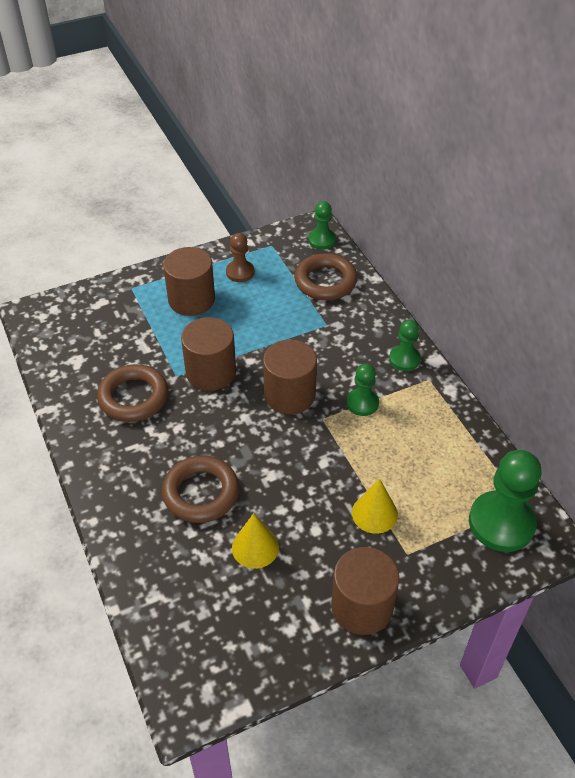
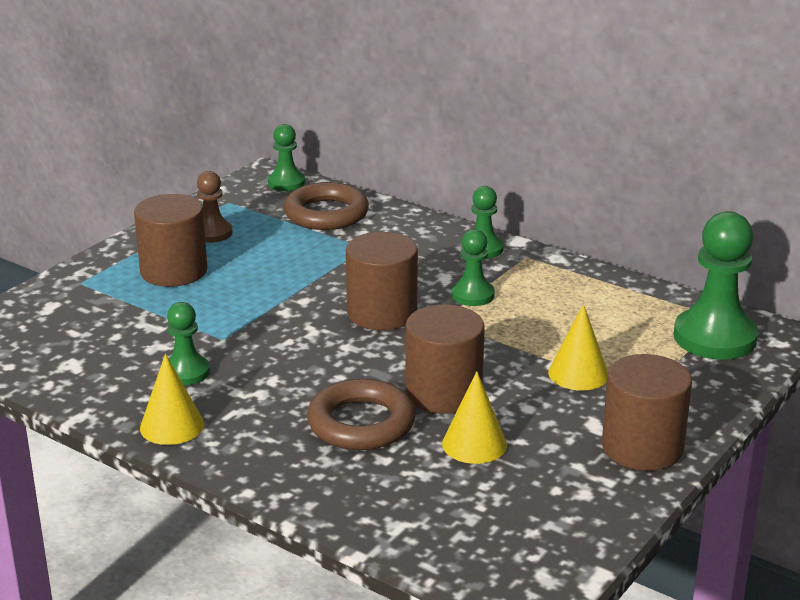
camera: 30 degrees left, 20 degrees down
brown ring [97,364,168,422] -> green pawn [167,302,210,385]
brown cylinder [181,317,236,391] -> brown cylinder moved to [405,304,485,414]
none -> yellow cone [140,354,204,445]

